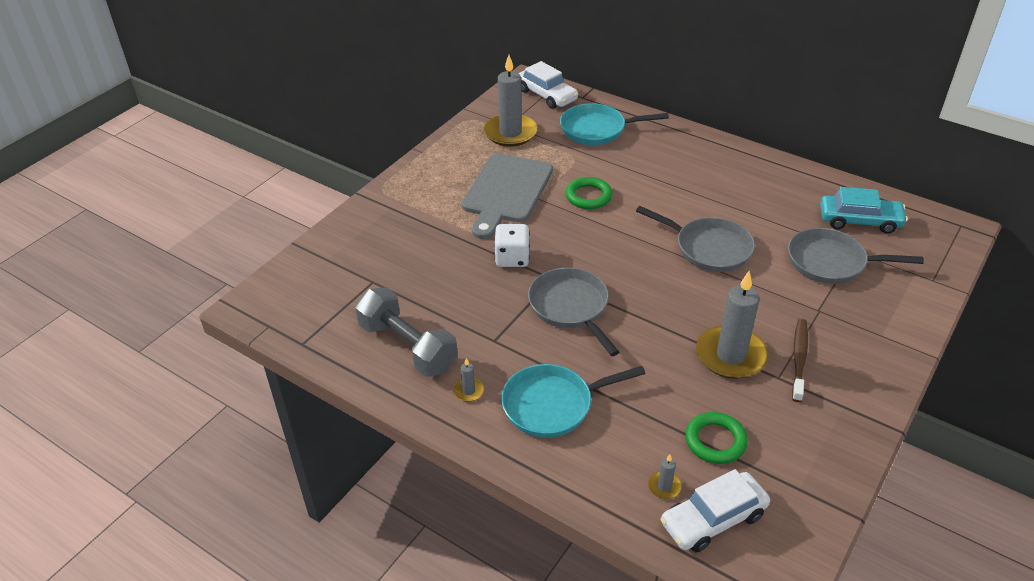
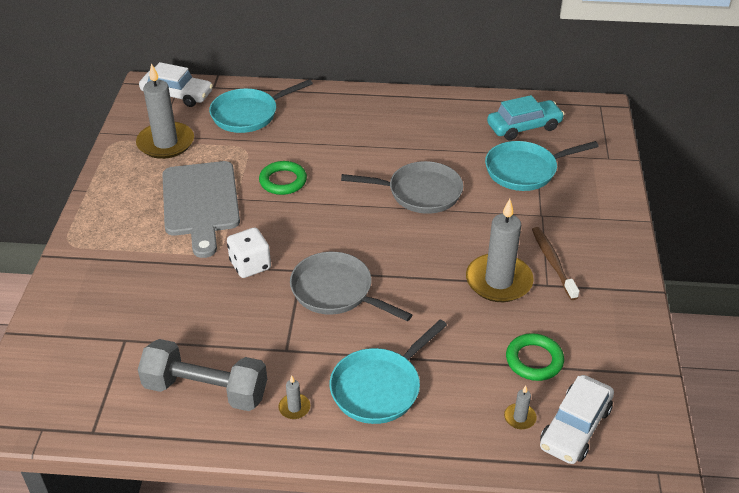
camera: 30 degrees left, 0 degrees up
grey pan [788,228,924,284] -> turquoise pan [485,141,599,191]

